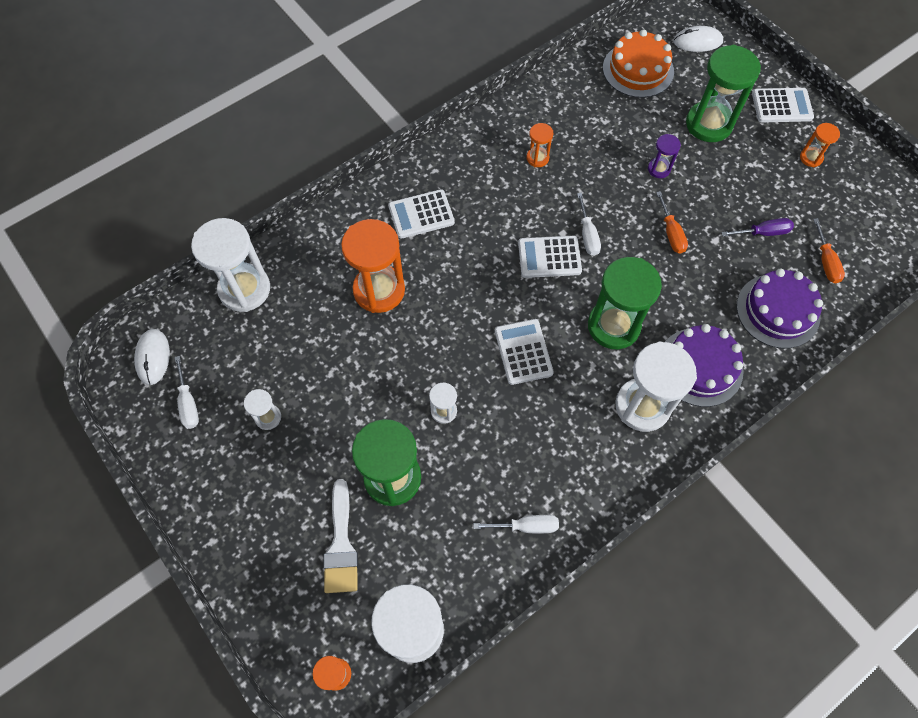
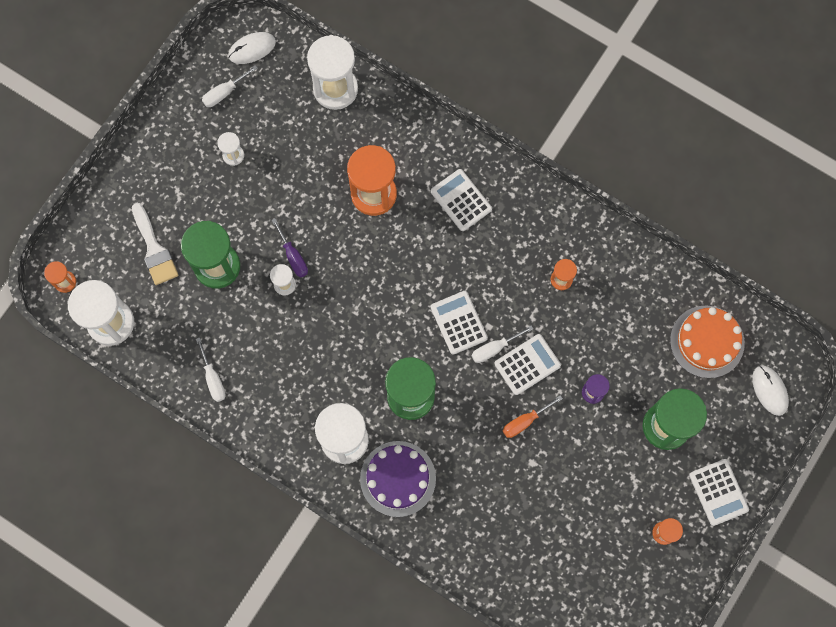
camera: 70 degrees right, 10 degrees up
white brush [323,479,358,593] -> white brush turned 90 degrees counterclockwise [132,203,178,285]
white calculator [495,319,554,385] -> white calculator moved to [495,334,561,395]
purple screwdriver [721,218,794,236] -> purple screwdriver moved to [271,218,308,277]
purple cake [737,269,823,349] -> none
orange screwdriver [813,218,845,283] -> none

